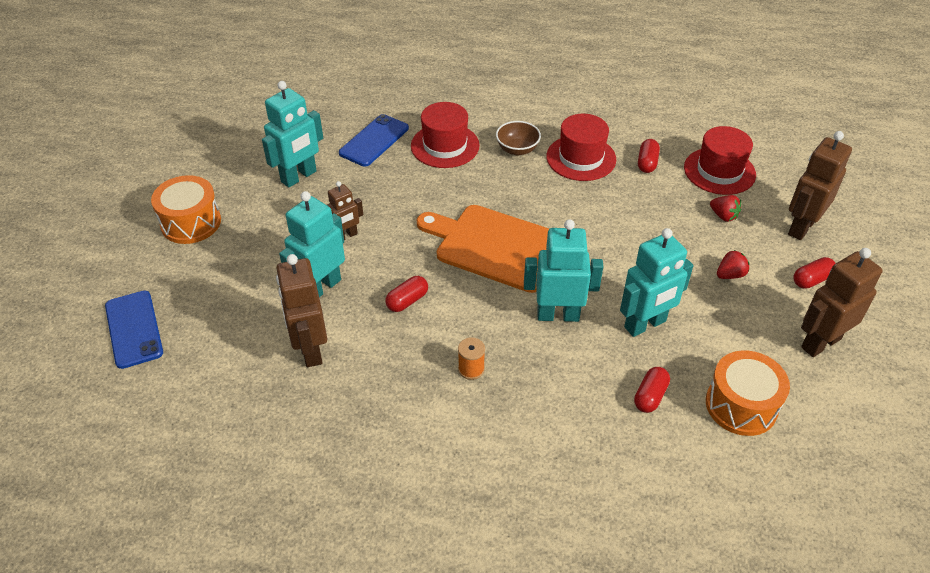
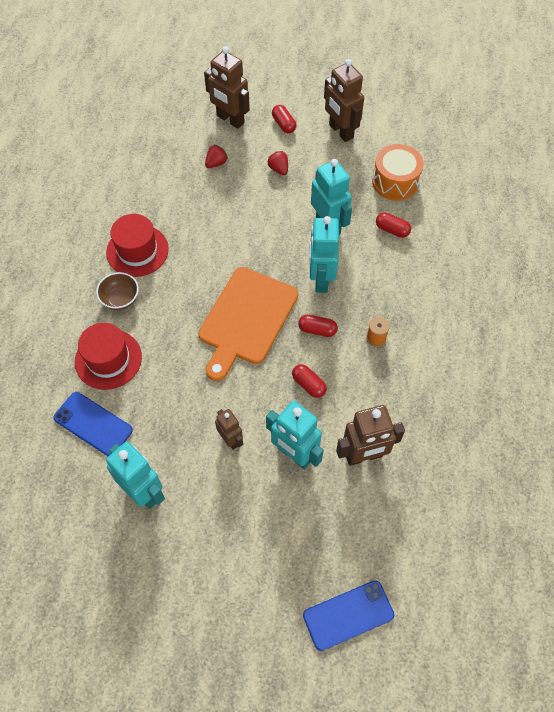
camera: 90 degrees left, 15 degrees up
orange drum [151,175,221,244] -> none
red capsule [638,139,660,173] -> red capsule moved to [298,314,338,337]
red hat [684,126,756,195] -> none

